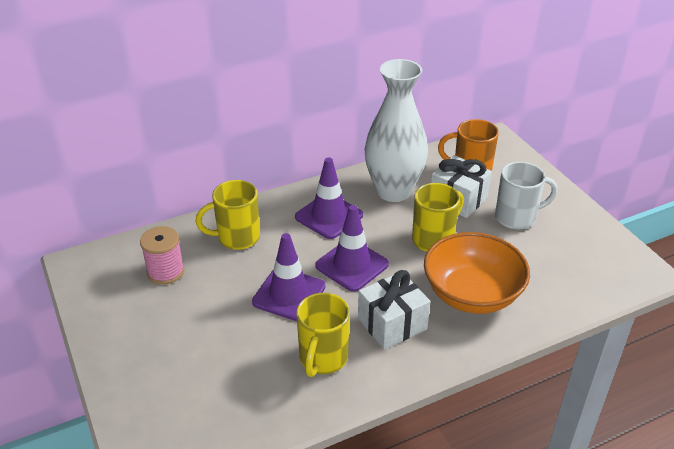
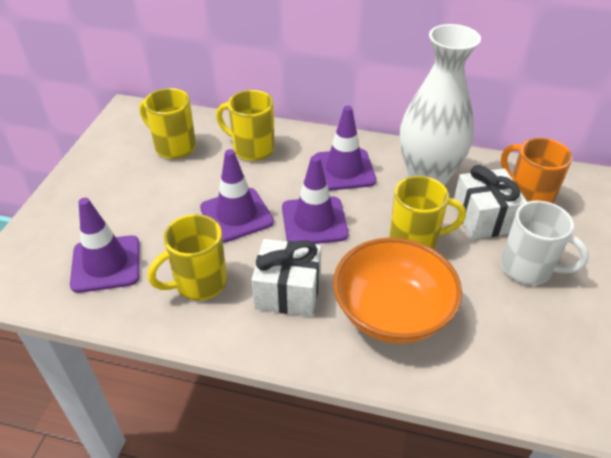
camera: 40 degrees right, 5 degrees up
pink spool [140,226,184,285] -> yellow mug [139,88,196,159]
none -> purple traffic cone [70,198,140,293]

